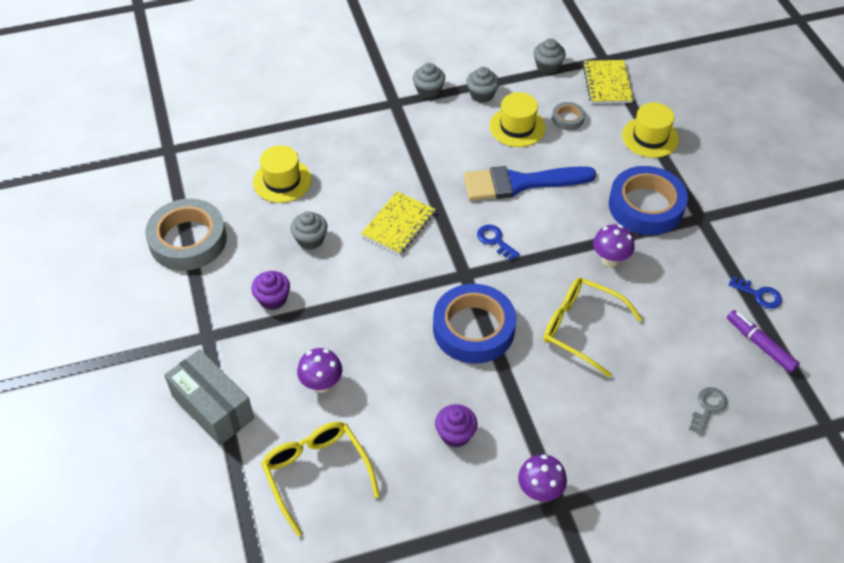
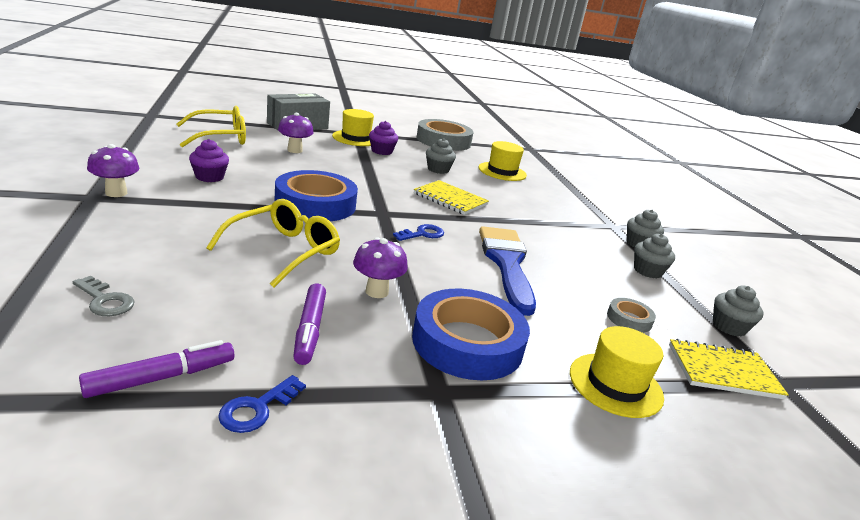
camera: 90 degrees right, 25 degrees down
yellow hat [489,92,546,147] -> yellow hat moved to [332,109,374,146]
none -> purple marker [293,283,326,365]

